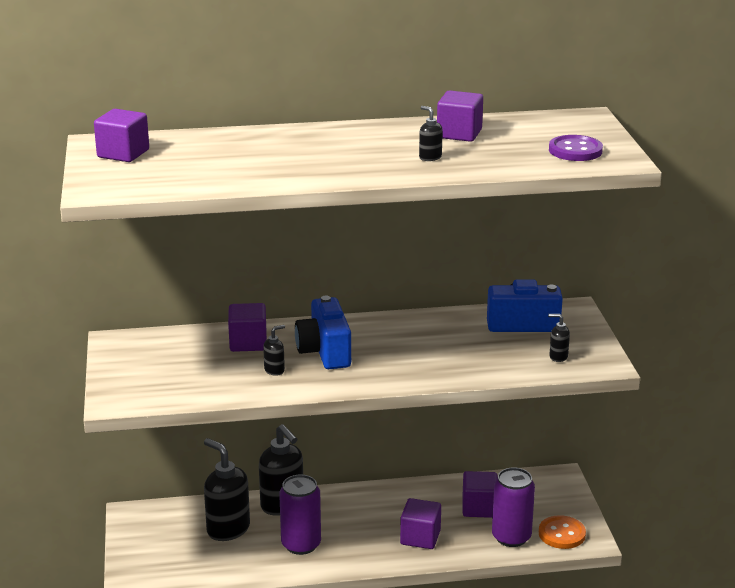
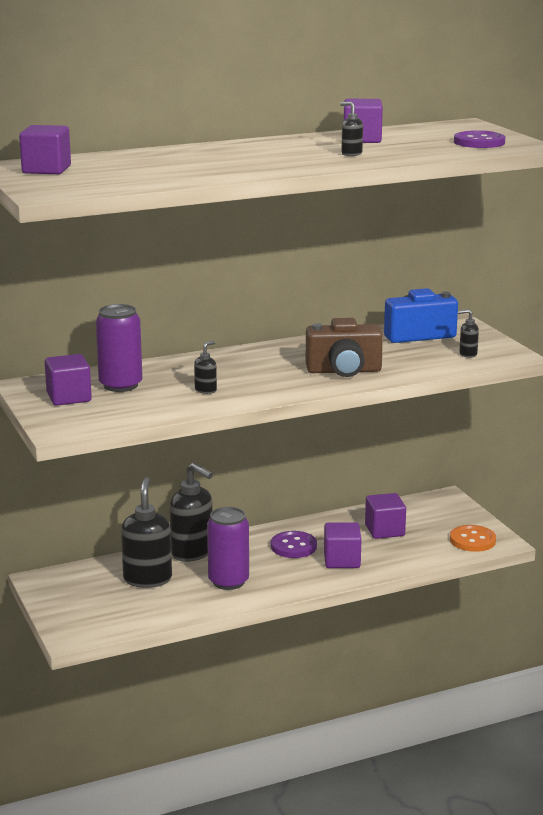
camera: 15 degrees left, 5 degrees down
black soap dispenser [204,438,250,541] -> black soap dispenser turned 60 degrees clockwise [121,477,172,588]
purple cube [228,303,267,352] -> purple cube moved to [45,354,92,406]
blue camera [295,296,351,369] -> none
purple can [492,467,535,547] -> purple can moved to [96,304,143,392]
none -> purple button [271,531,317,558]
none -> brown camera [306,318,383,377]

